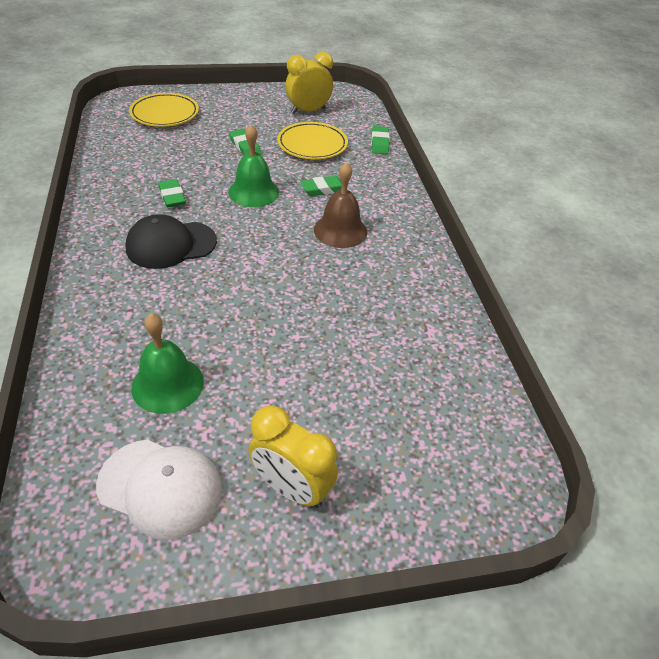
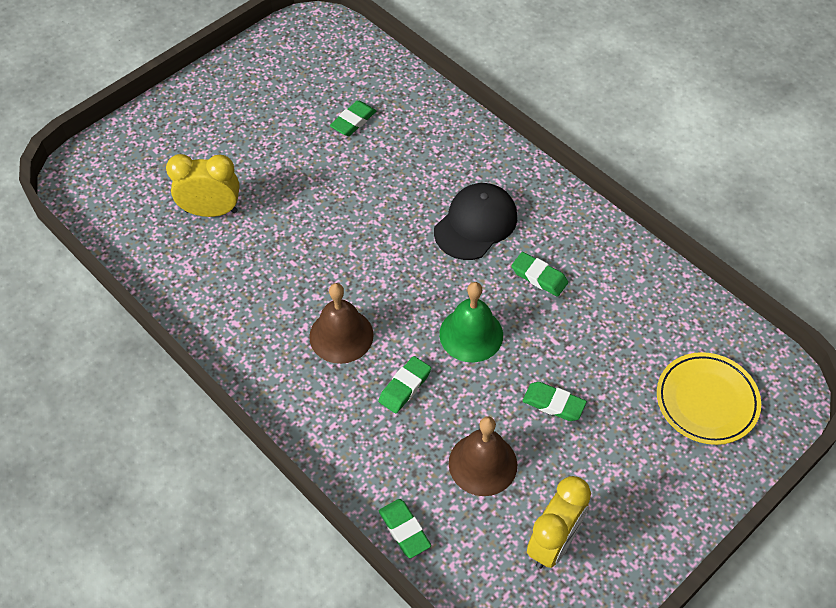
camera: 150 degrees right, 10 degrees up
white cap [96,440,222,539] -> none
green bell [131,313,204,414] -> green eraser [330,100,376,136]
yellow clock [249,405,338,508] -> yellow clock moved to [166,154,239,217]
yellow plate [277,122,348,159] -> brown bell [449,416,517,496]

